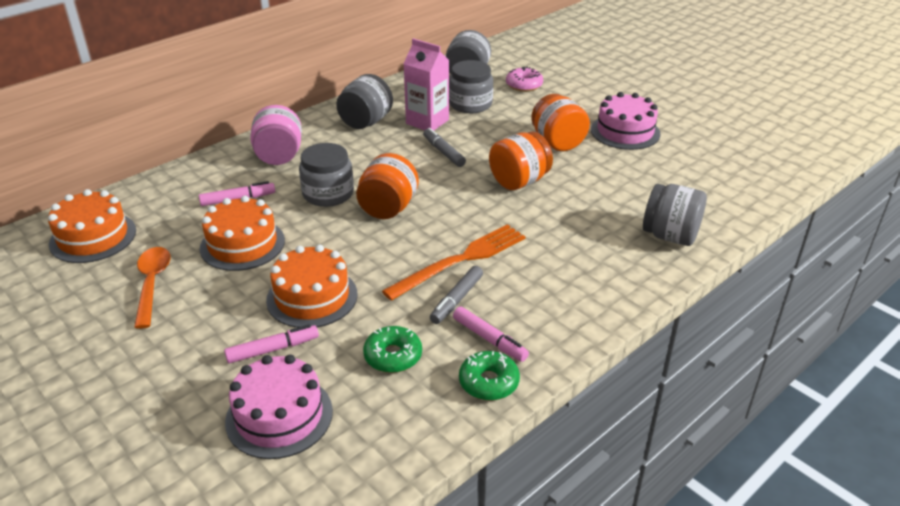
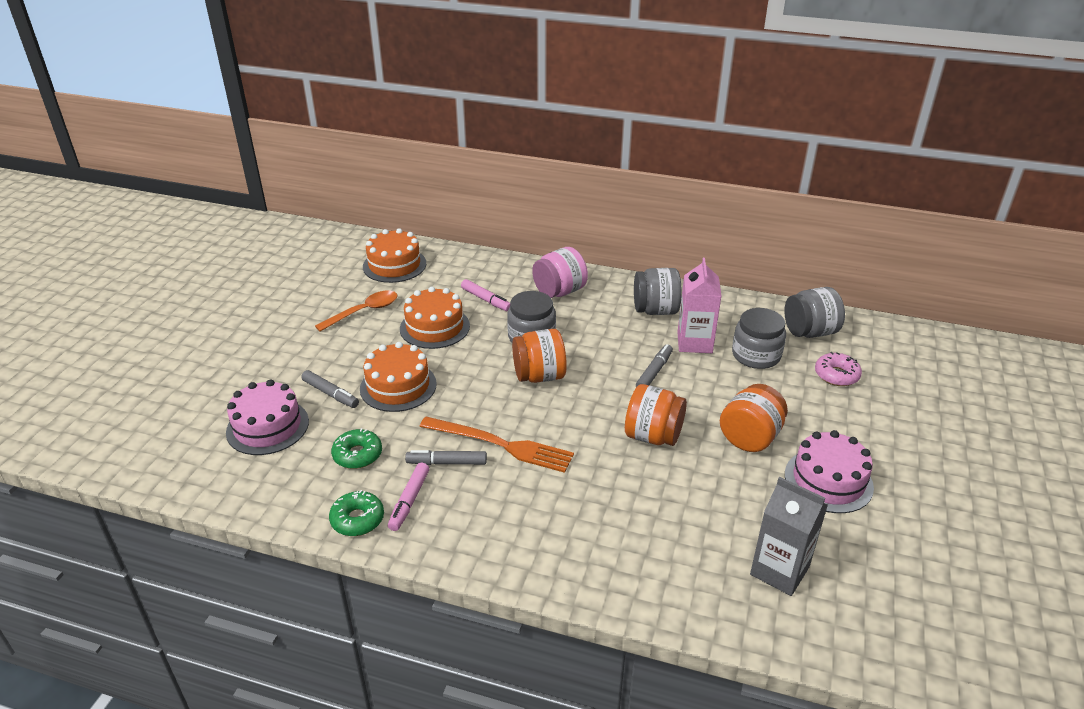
camera: 60 degrees right, 0 degrees up
pink marker [224,324,319,364] -> grey marker [301,370,359,408]
grey jar [643,184,707,246] -> none
none -> grey carton [750,477,828,596]

